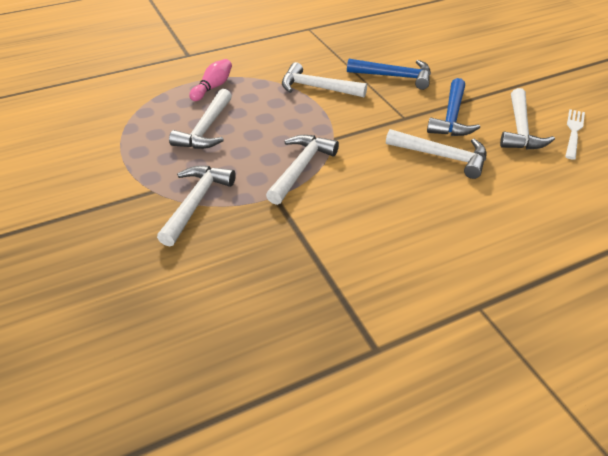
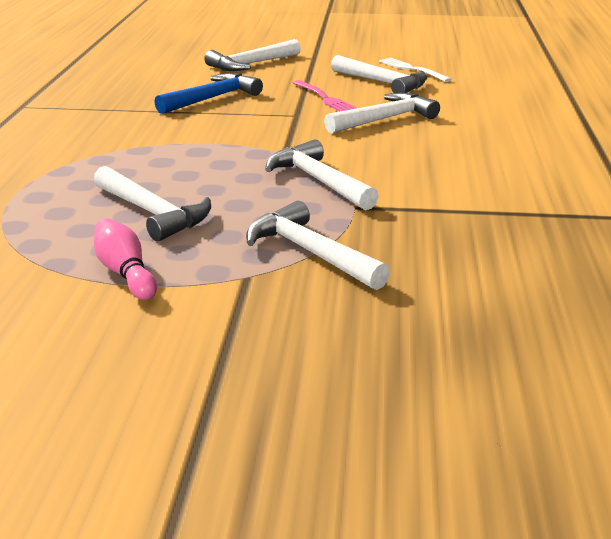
camera: 60 degrees left, 15 degrees down
pink bowling pin [189,59,232,101] -> pink bowling pin moved to [94,218,157,300]
white hammer [282,62,367,97] -> white hammer moved to [204,39,301,71]
blue hammer [427,78,480,136] -> pink fork [293,80,356,112]

